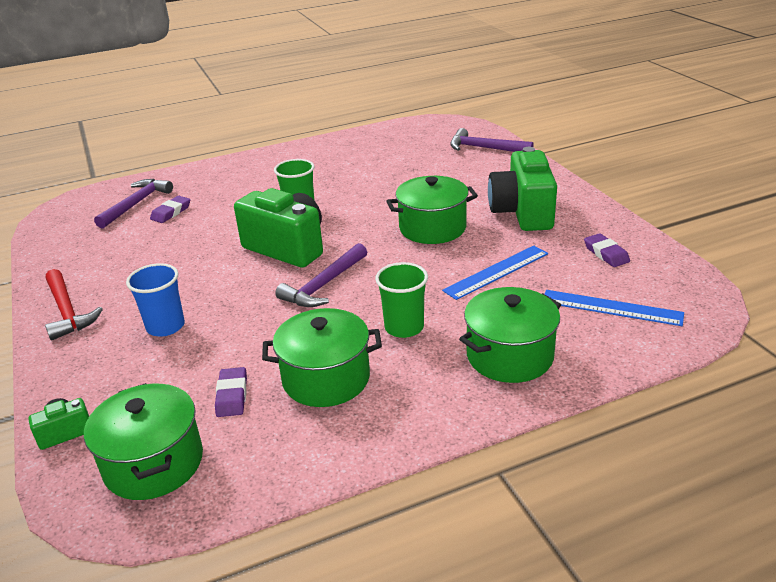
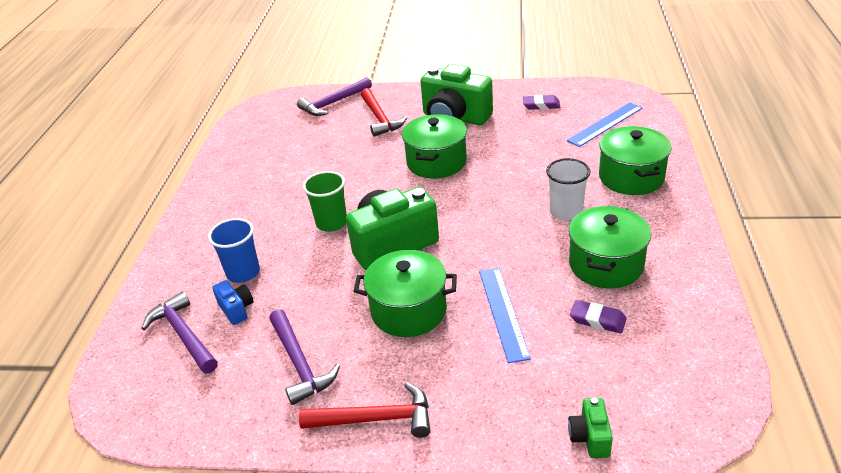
camera: 60 degrees left, 5 degrees up
green pot [84,383,203,500] -> green pot moved to [354,250,457,337]
blue cup [126,263,185,337] -> blue cup moved to [208,218,260,283]
purple eraser [150,196,190,223] -> blue camera [212,280,254,325]
purple hammer [275,243,367,307] -> purple hammer moved to [269,309,340,405]
green cup [375,262,428,338] -> white cup [546,158,590,220]
blue ruler [442,246,548,300] -> blue ruler moved to [479,268,531,363]
none -> red hammer [361,88,407,137]

